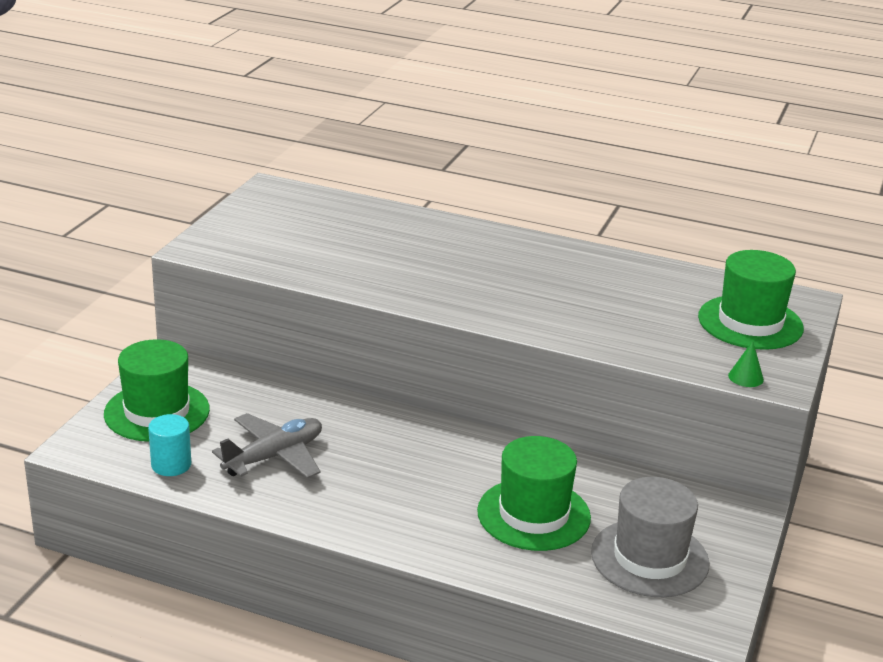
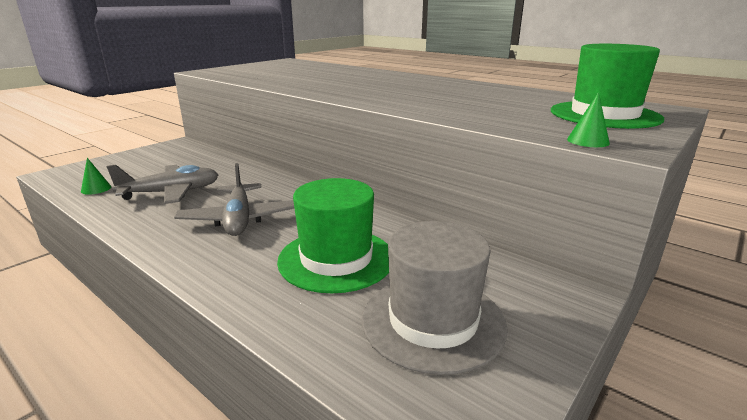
camera: 20 degrees right, 5 degrees down
green hat [104,339,210,442] -> none
turquoise cylinder [148,414,191,476] -> green cone [81,158,111,195]
none -> grey plane [174,163,294,236]

